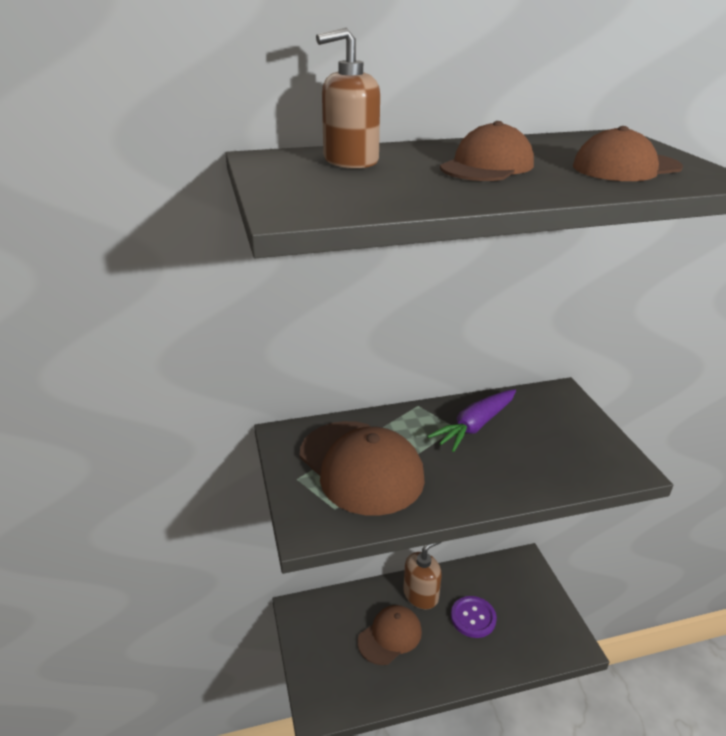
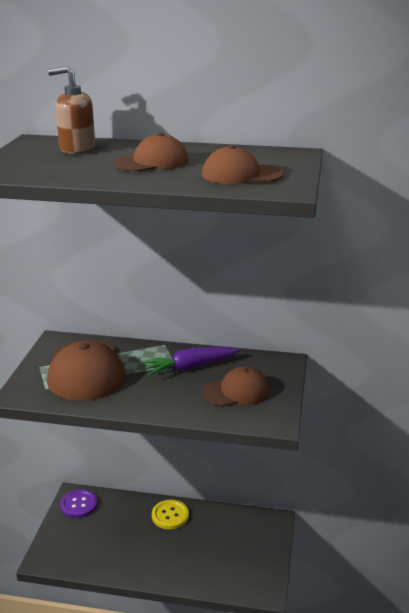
camera: 25 degrees right, 5 degrees down
brown cap [358,605,422,665] -> brown cap moved to [202,366,270,407]
brown soap dispenser [403,542,442,609] -> yellow button [152,500,189,530]
purple button [451,596,497,638] -> purple button moved to [60,489,97,518]

